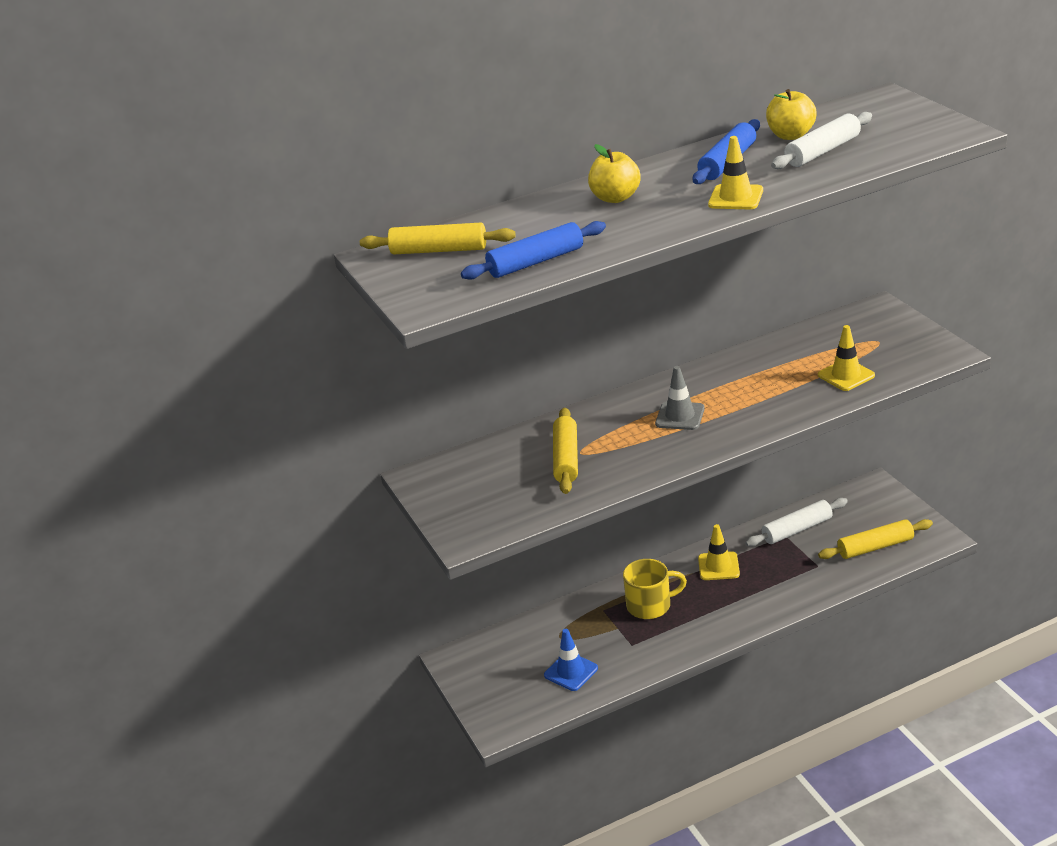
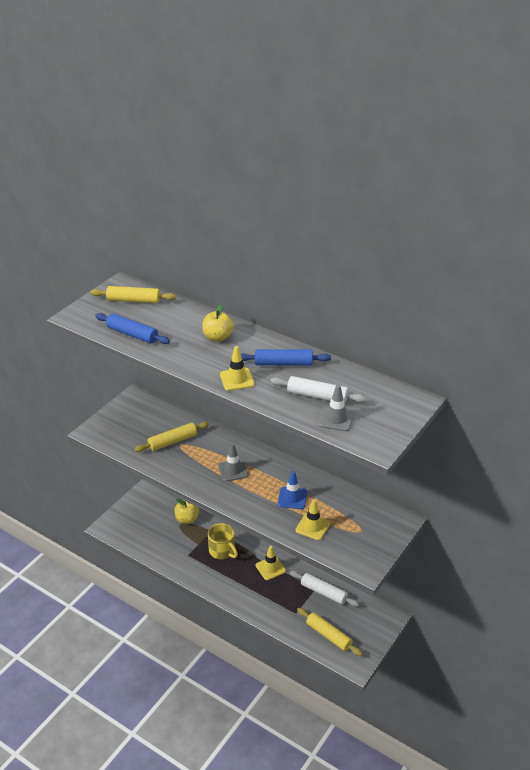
camera: 55 degrees right, 5 degrees up
yellow rolling pin [360,223,516,255] -> yellow rolling pin turned 60 degrees counterclockwise [91,286,176,303]
blue traffic cone [544,629,598,691] -> blue traffic cone moved to [278,471,307,509]
yellow apple [766,89,817,140] -> yellow apple moved to [174,498,199,524]
none -> grey traffic cone [318,385,354,431]

